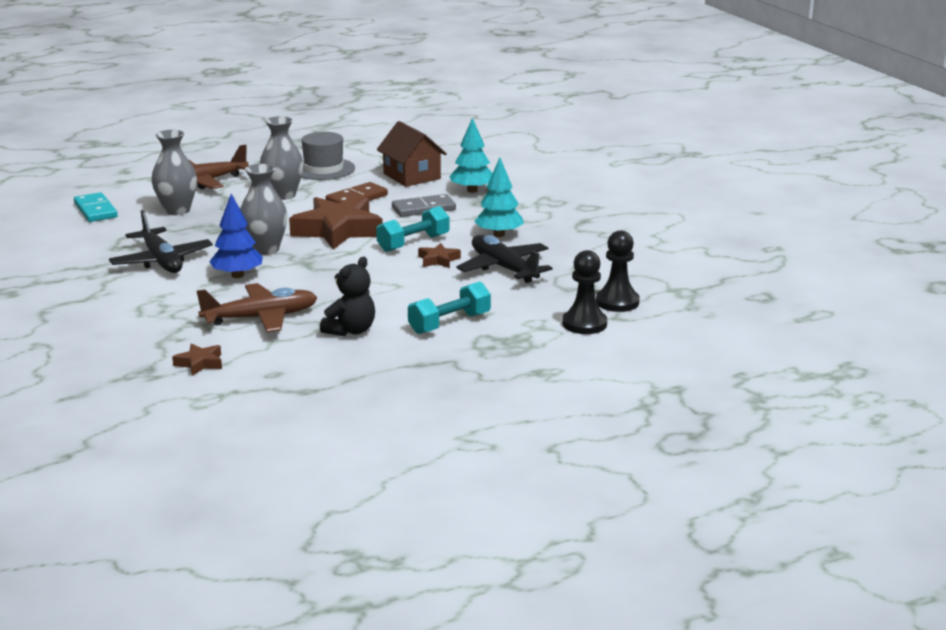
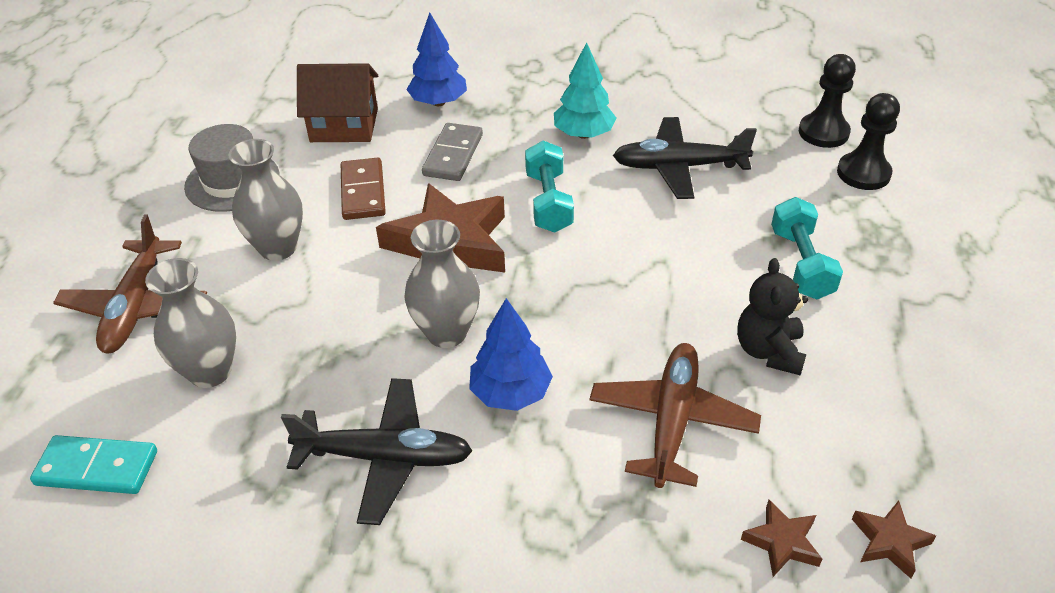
camera: 55 degrees left, 20 degrees up
black teddy bear [320,257,375,336] -> black teddy bear turned 150 degrees counterclockwise [737,258,808,376]
brown star [418,243,461,268] -> brown star moved to [852,500,936,578]
turquoise tree [449,118,492,193] -> blue tree [406,13,467,106]

